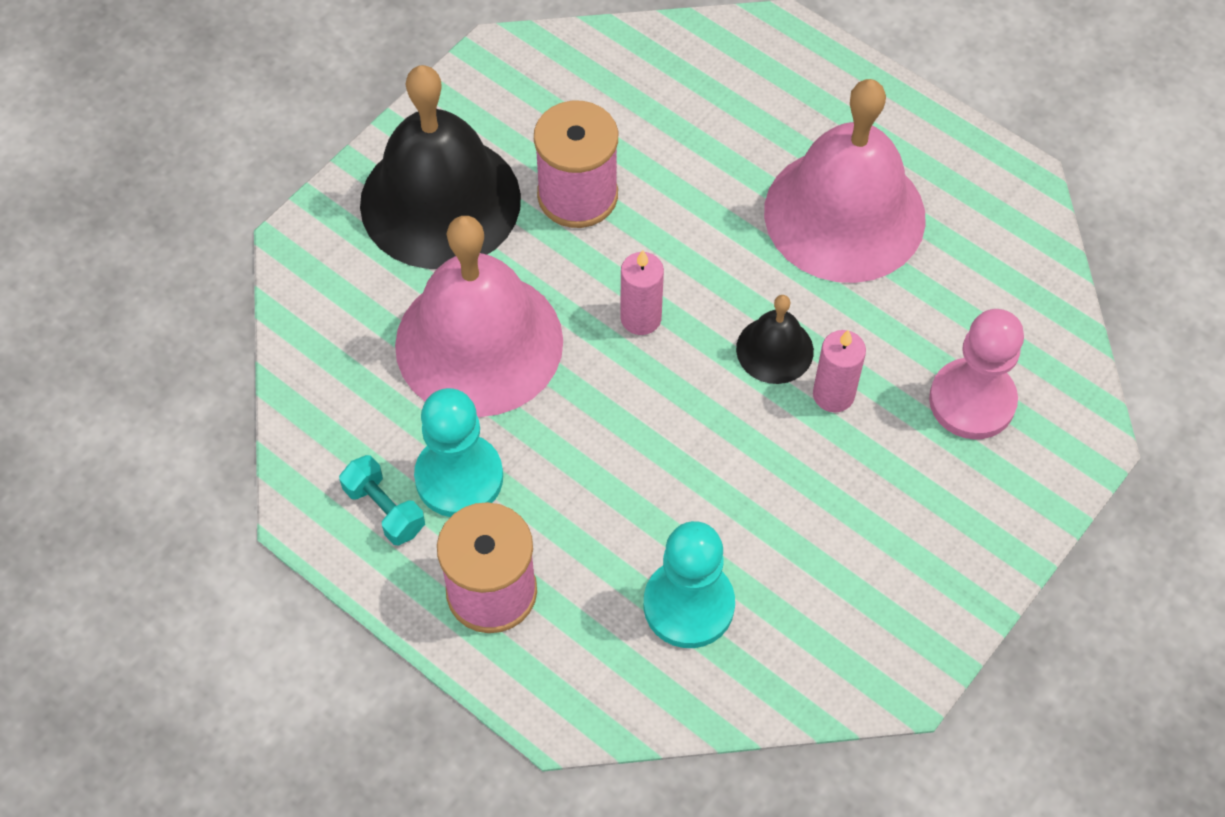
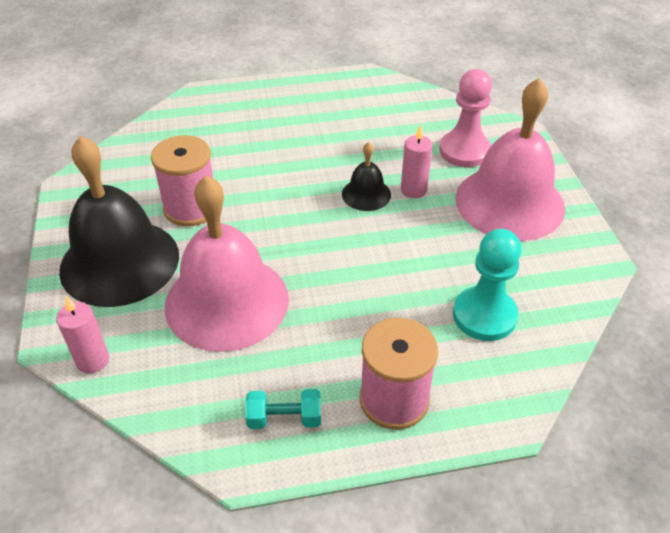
camera: 50 degrees left, 15 degrees down
turquoise pawn [414,388,503,517] -> none
pink candle [620,250,664,335] -> pink candle moved to [56,296,109,373]
pink bell [764,79,926,283] -> pink bell moved to [456,78,565,241]

